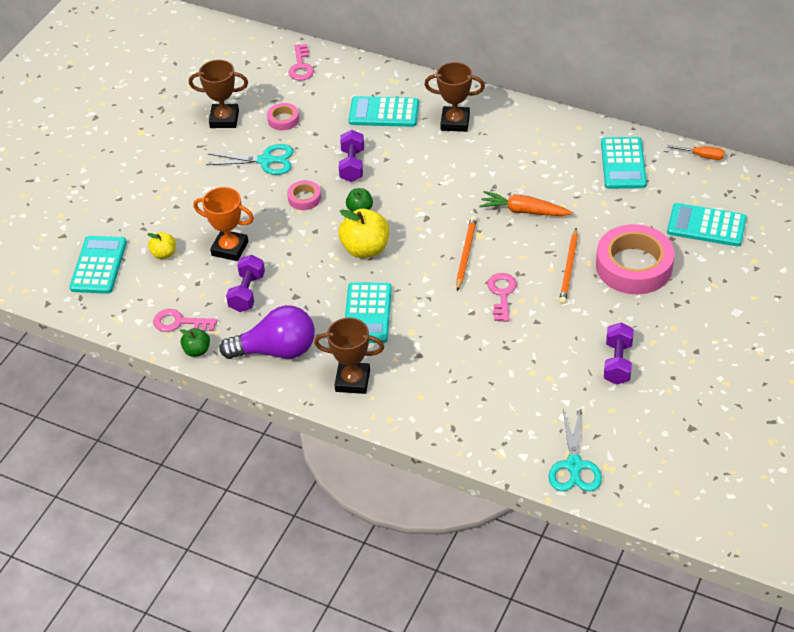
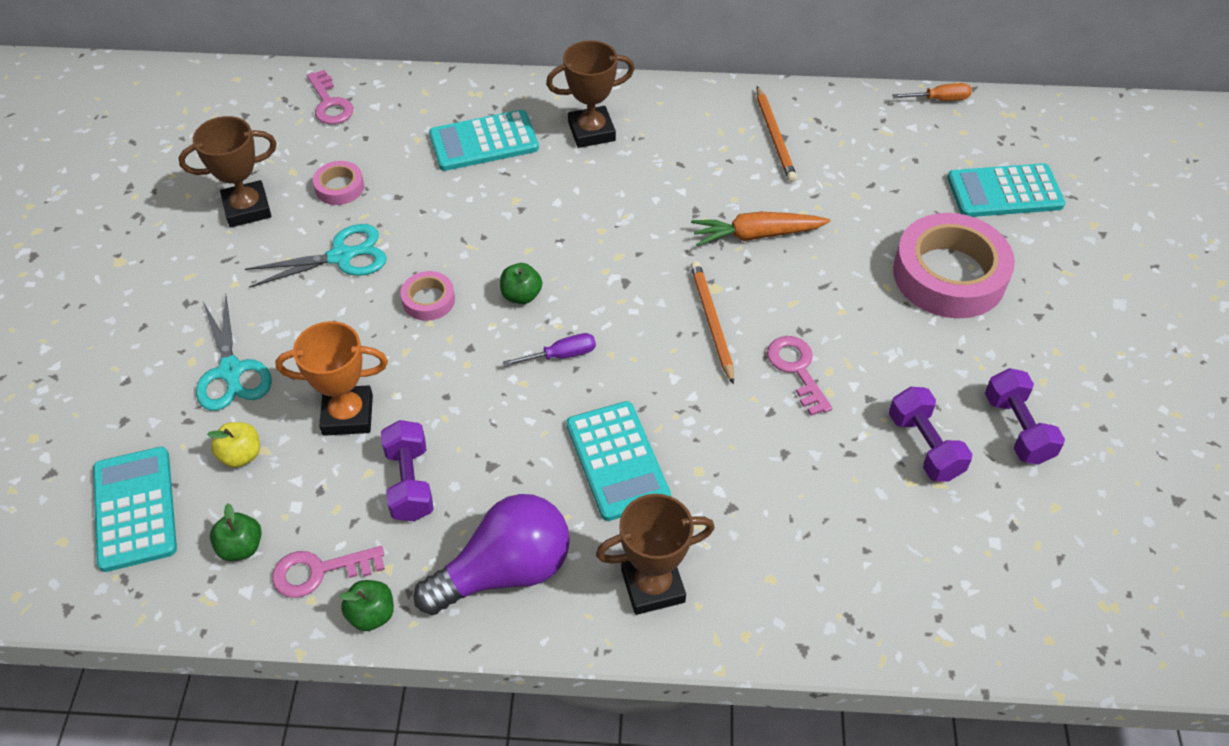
camera: 25 degrees left, 5 degrees up
yellow apple [338,209,389,258] -> purple screwdriver [503,333,596,367]
purple dumbbell [339,130,364,182] -> purple dumbbell moved to [889,387,972,481]
turquoise scissors [549,409,602,491] -> turquoise scissors moved to [196,295,272,411]
orange pencil [559,228,578,304] -> orange pencil moved to [757,86,797,182]
turquoise calculator [601,137,647,189] -> none
none -> green apple [210,503,262,561]

